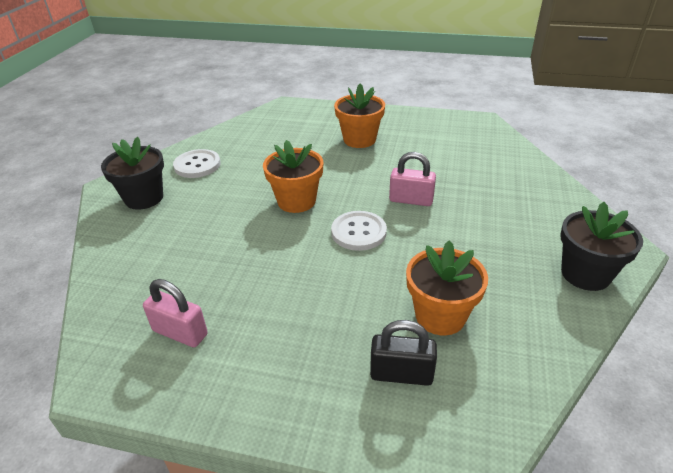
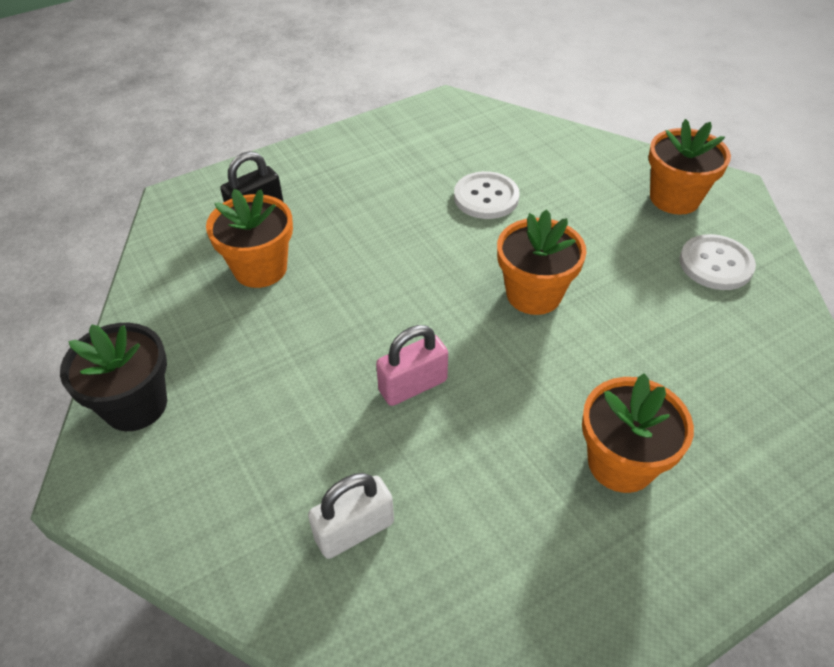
camera: 135 degrees right, 10 degrees up
black flower pot [101,137,164,210] -> orange flower pot [648,119,731,215]
pink padlock [143,279,208,347] -> none
white button [331,211,387,251] -> white button moved to [454,171,520,219]
none -> white padlock [308,473,394,559]

